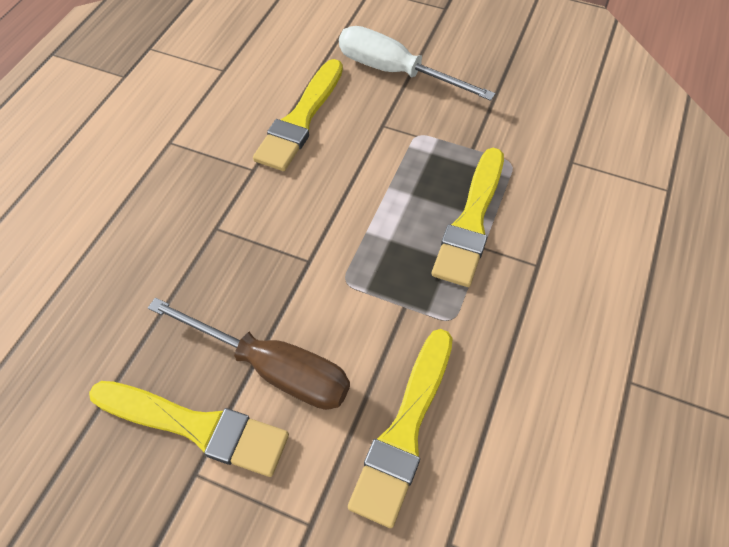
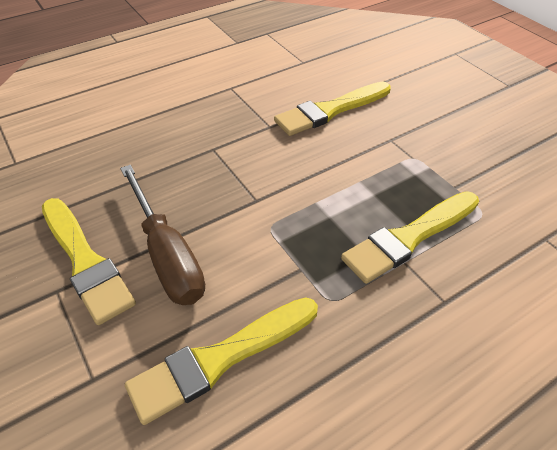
camera: 35 degrees right, 10 degrees down
white screwdriver [339,26,496,101] -> none

